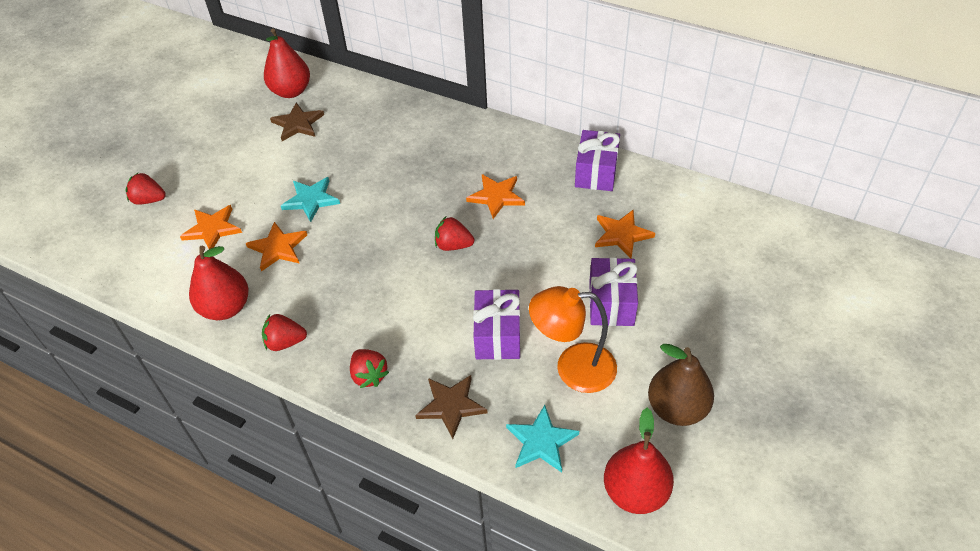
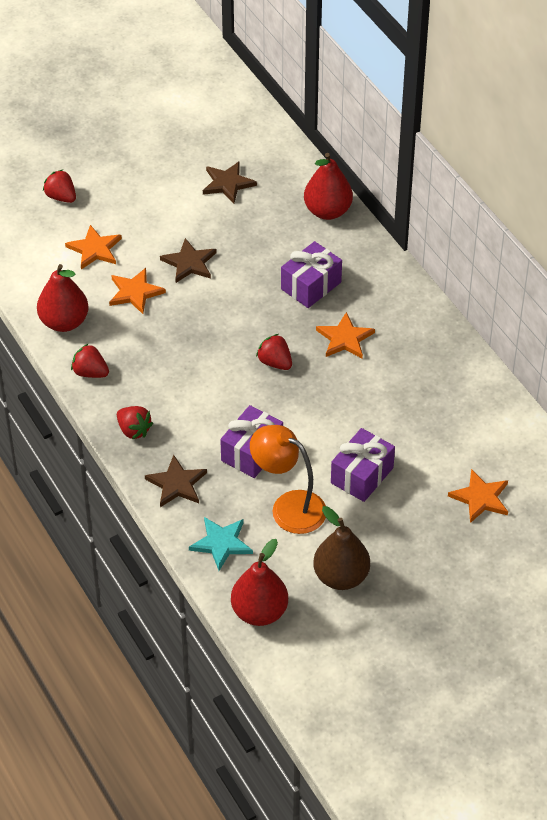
camera: 30 degrees right, 0 degrees up
red pear [264,29,310,98] -> red pear moved to [304,153,353,220]
turquoise star [281,177,340,222] -> brown star [160,238,217,283]
red strawberry [350,349,389,388] -> red strawberry turned 45 degrees counterclockwise [117,406,153,439]
purple gift [575,130,620,191] -> purple gift moved to [281,241,342,308]
orange star [595,210,655,258] -> orange star moved to [448,469,508,523]

